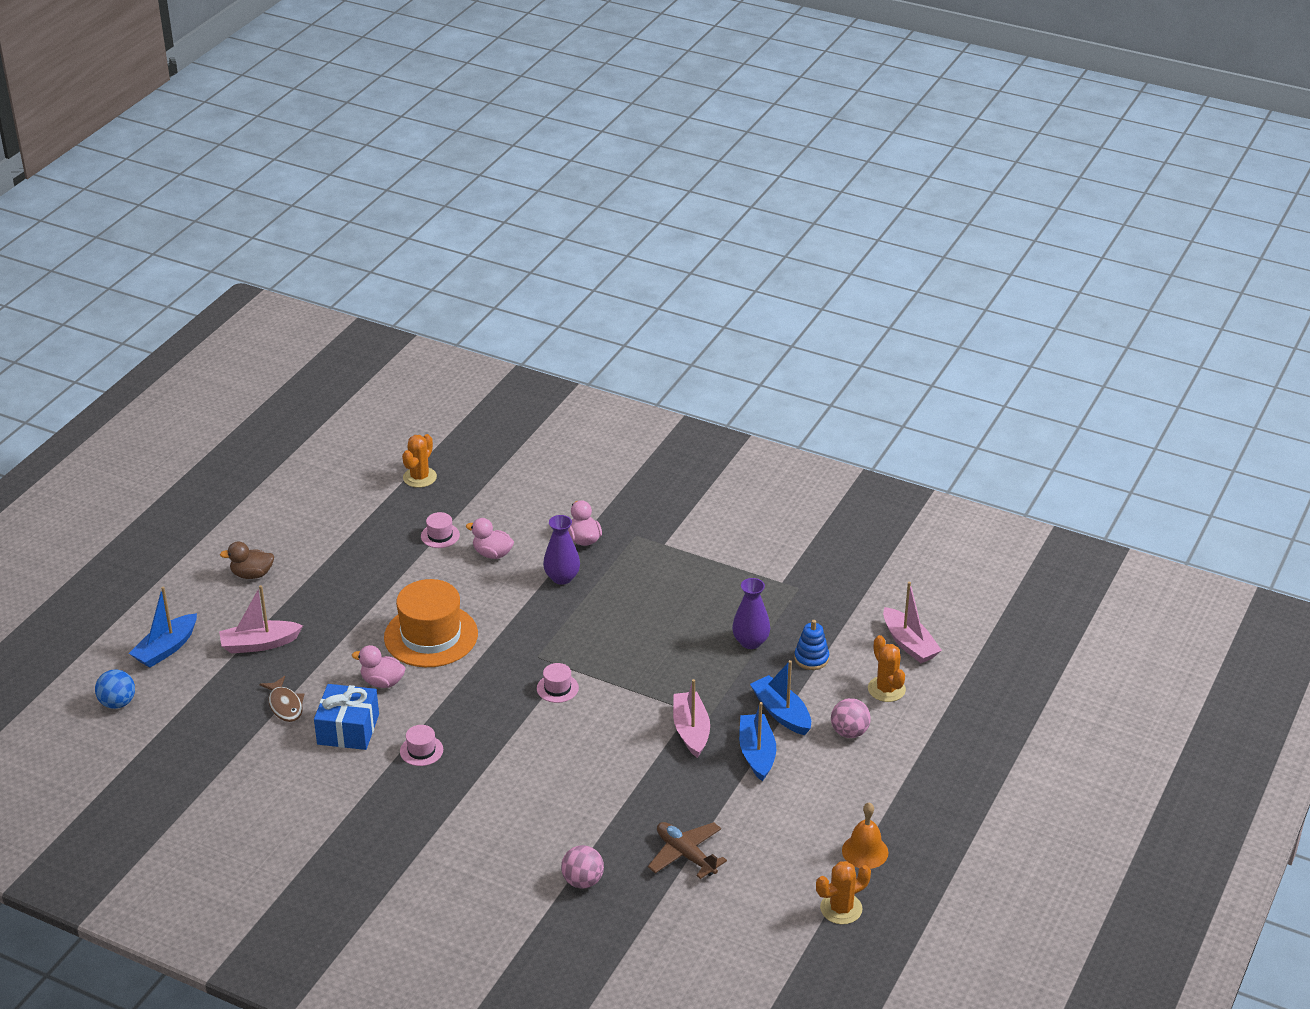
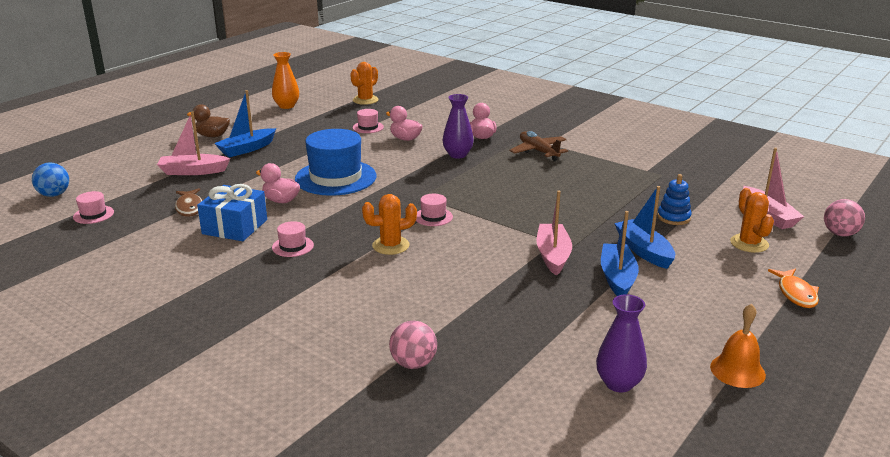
camera: 10 degrees right, 10 degrees down
blue boat [129,587,197,668] -> blue boat moved to [214,90,276,157]
orange hat [384,579,478,667] -> blue hat [295,129,376,196]
brown plane [648,822,727,879] -> brown plane moved to [509,131,568,161]
purple vase [732,578,770,649] -> purple vase moved to [596,294,647,393]
orange cactus [816,861,871,924] -> orange cactus moved to [362,194,417,255]
pink ball [831,698,871,738] -> pink ball moved to [824,199,865,236]
none -> pink hat [73,191,114,224]
none -> orange vase [272,52,299,109]
none -> orange fish [768,269,819,308]

